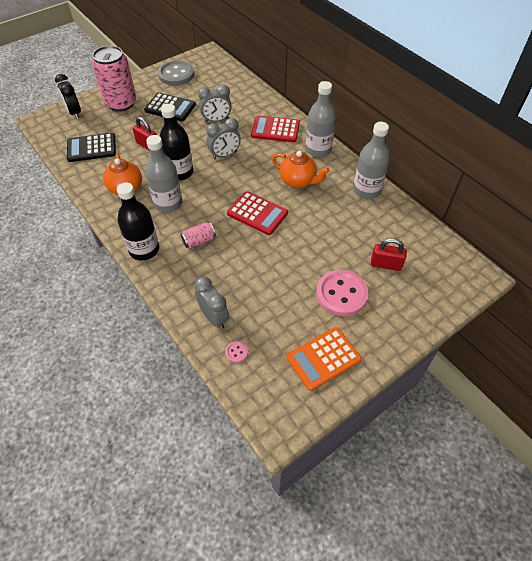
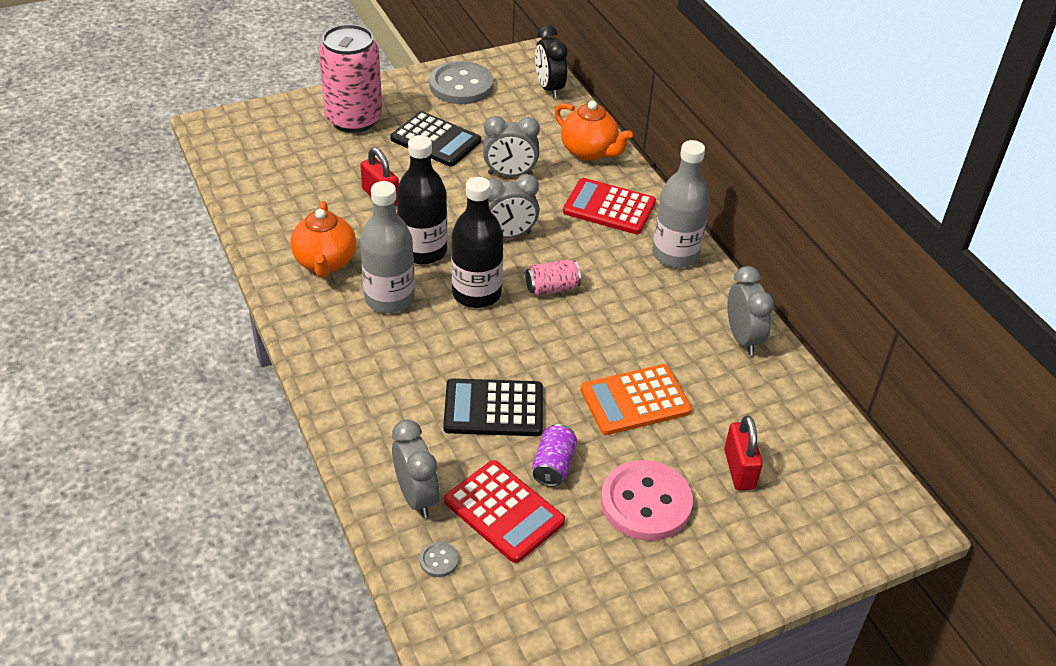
camera: 10 degrees right, 10 degrees down
black clock [55,74,81,119] -> black clock moved to [535,25,568,99]
black calculator [67,133,116,162] -> black calculator moved to [443,378,543,436]
black bottle [117,183,159,261] -> black bottle moved to [451,177,503,308]
pink can [181,222,216,249] -> pink can moved to [525,259,581,296]
pink button [226,341,248,363] -> grey button [419,542,459,577]
red calculator [227,191,288,235] -> red calculator moved to [444,460,565,563]
orange teapot [272,151,330,188] -> orange teapot moved to [555,101,633,161]
orange calculator [286,327,361,391] -> orange calculator moved to [580,364,692,435]
grey bottle [353,122,390,199] -> grey clock [727,266,774,355]
red padlock [371,238,407,271] -> red padlock turned 60 degrees clockwise [724,415,763,490]
none -> purple can [532,424,577,487]

